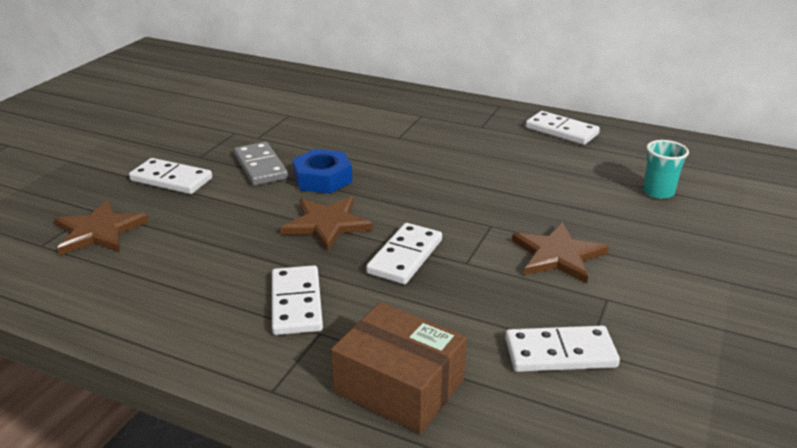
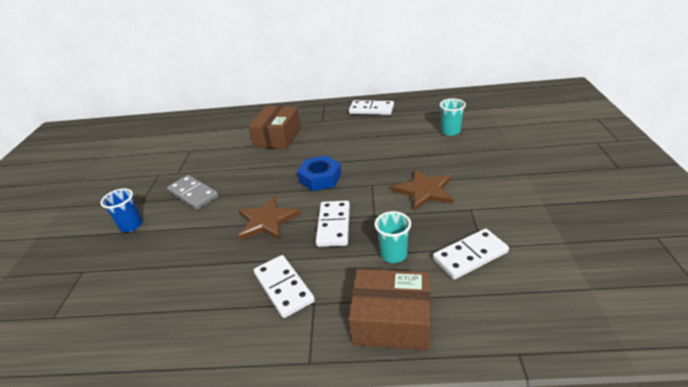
camera: 20 degrees left, 5 degrees up
brown star [55,200,149,255] -> none
white domino [129,158,212,194] -> blue cup [100,188,143,232]
blue nut [292,149,352,194] -> blue nut moved to [297,156,342,191]
none -> brown box [248,106,301,149]
none -> turquoise cup [374,211,411,263]

